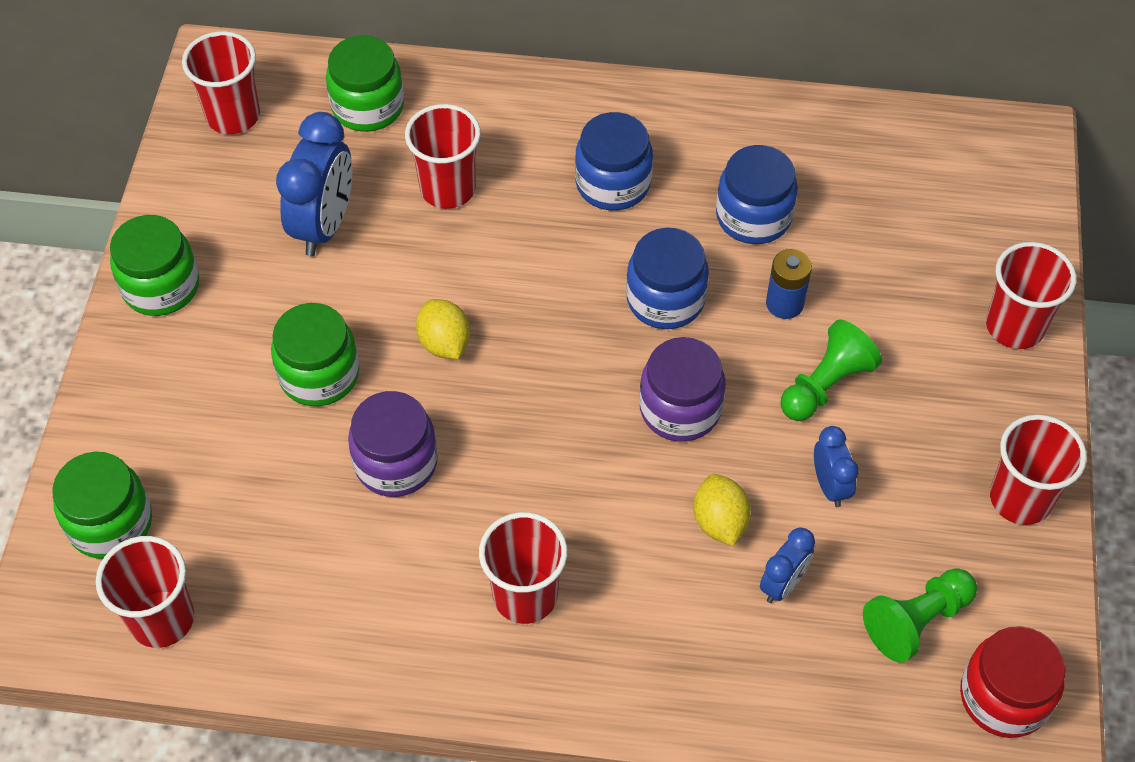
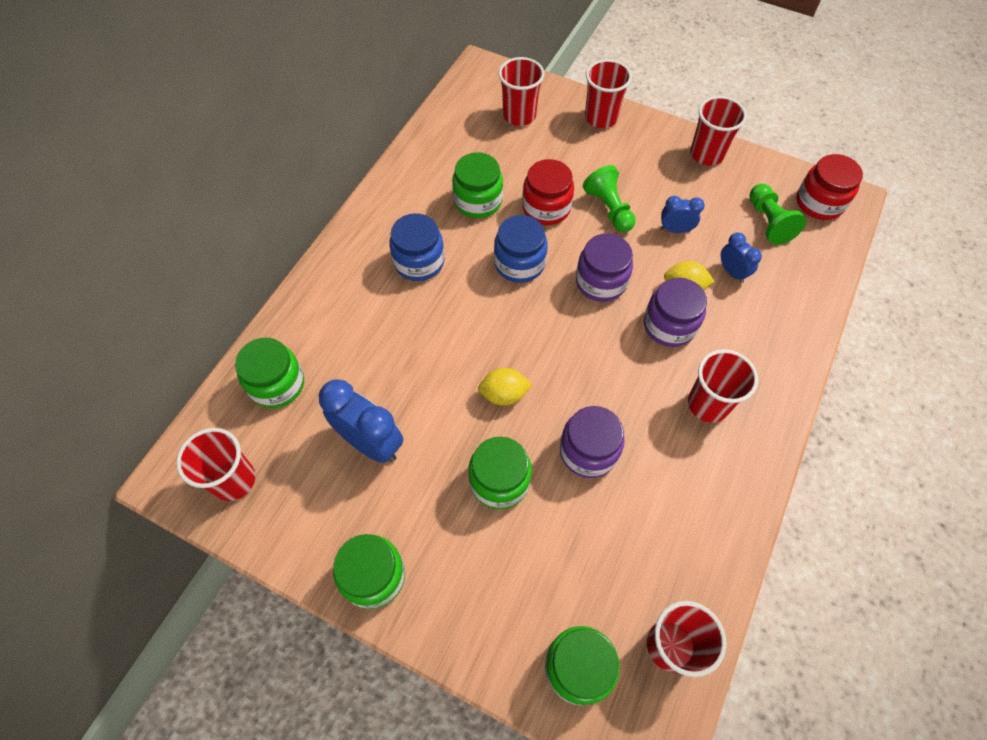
camera: 70 degrees left, 5 degrees up
red cup [405,104,481,209] -> red cup moved to [498,57,544,126]
blue jar [716,145,798,244] -> green jar [452,152,503,218]
blue battery [766,249,812,319] -> red jar [522,159,574,225]
none -> purple jar [644,278,707,347]

